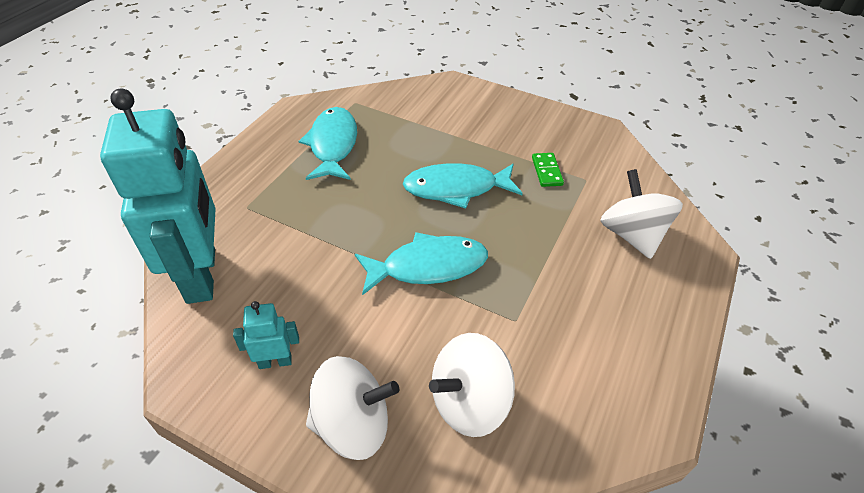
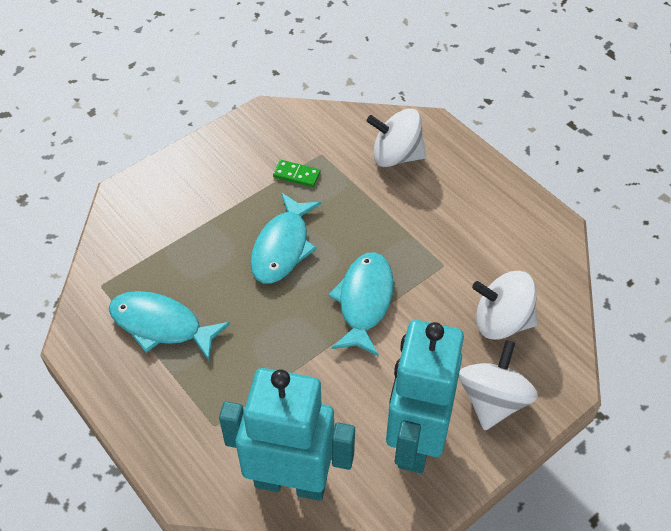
camera: 65 degrees left, 5 degrees up
turquoise robot [233,301,299,369] -> turquoise robot [386,320,464,473], size x2.38
white spinning top [429,333,515,437] -> white spinning top turned 105 degrees clockwise [472,271,537,340]

